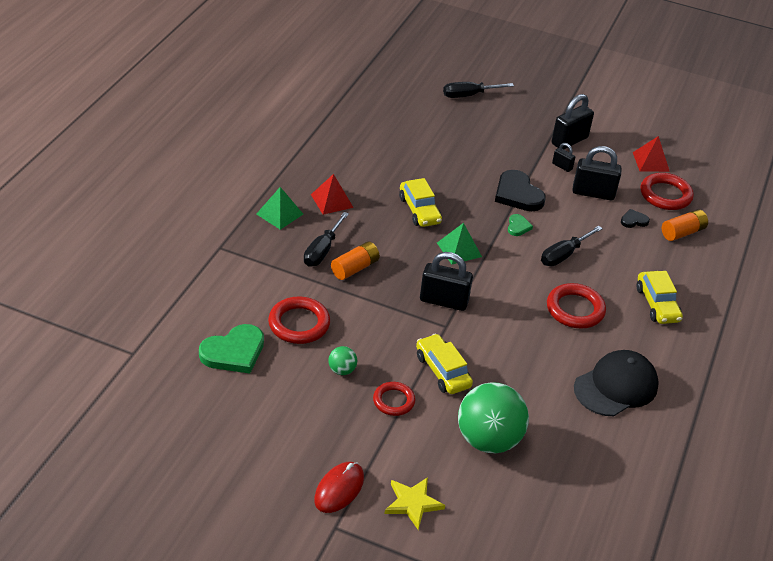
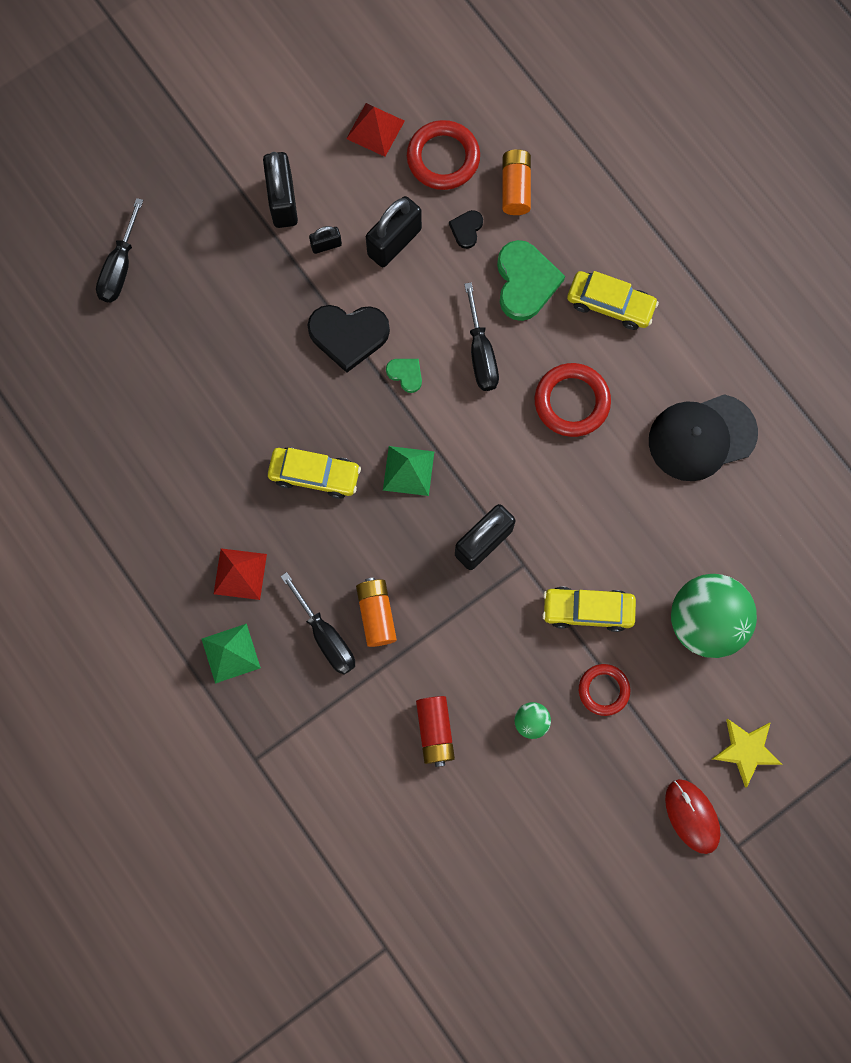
camera: 55 degrees left, 35 degrees up
green heart [199,324,264,373] -> green heart moved to [497,240,565,321]
red ring [268,296,330,344] -> red battery [416,696,455,767]
black cap [574,350,659,416] -> black cap turned 105 degrees counterclockwise [649,394,758,481]

